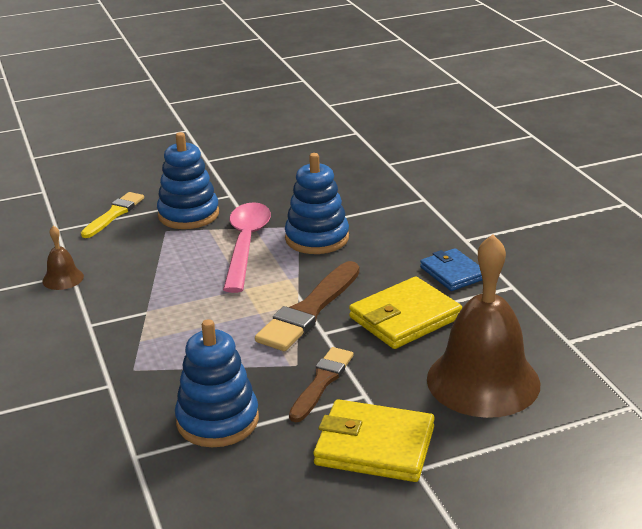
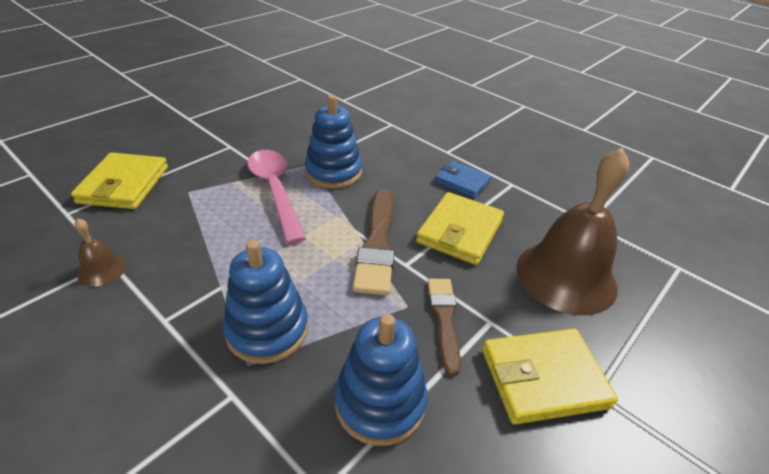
camera: 30 degrees left, 10 degrees up
yellow brush [81,192,144,238] -> yellow wallet [71,152,168,209]
blue stacking toy [157,132,219,229] -> blue stacking toy moved to [223,240,308,364]

